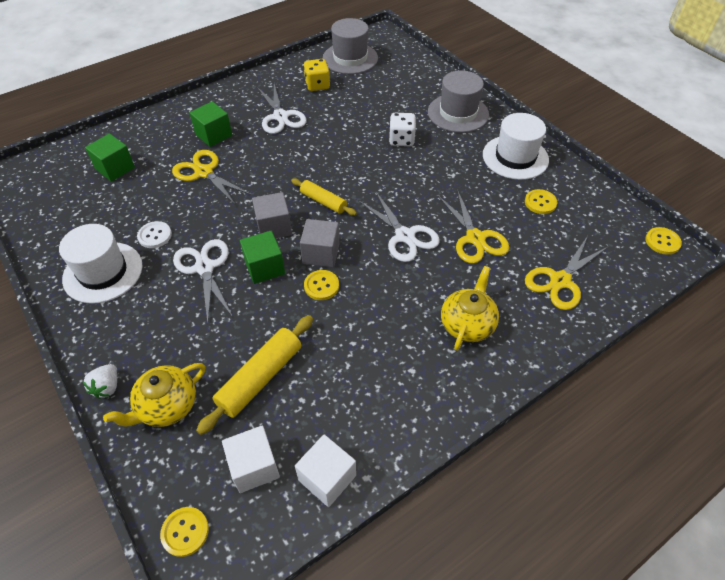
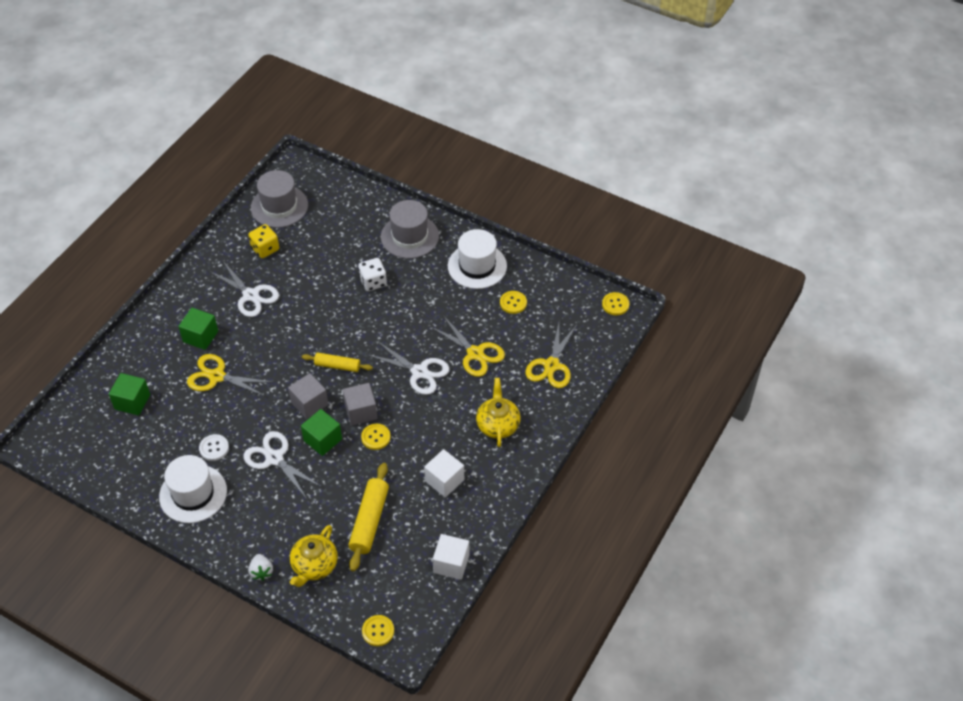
camera: 25 degrees left, 0 degrees up
white cube [222,426,280,493] -> white cube moved to [424,449,464,497]

